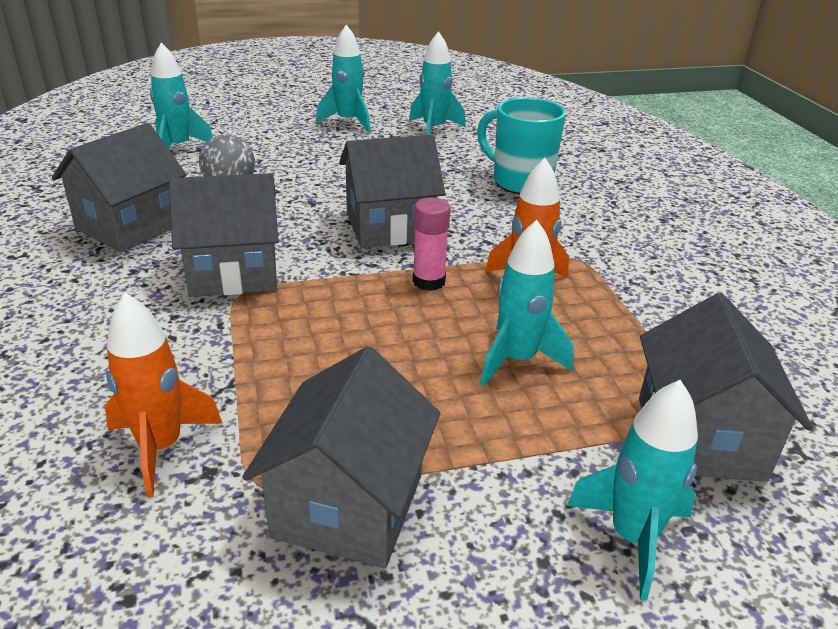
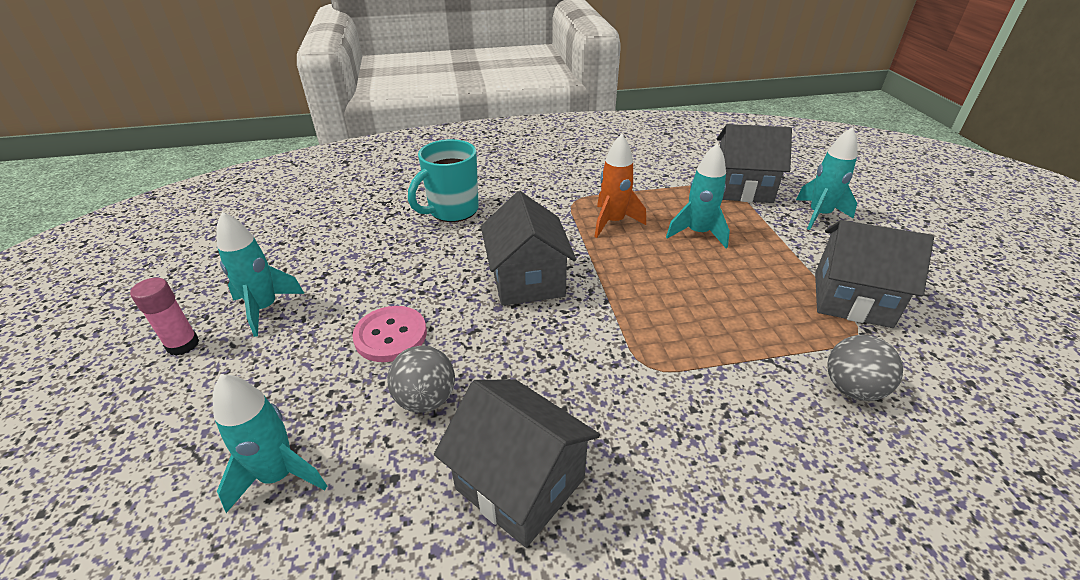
camera: 85 degrees left, 5 degrees up
orange rocket [105,293,223,498] -> grey ball [827,335,903,401]
grey house [169,173,279,297] -> none
turquoise rocket [409,31,466,135] -> none
pink glue stick [413,198,451,291] -> pink glue stick moved to [130,277,199,356]
none -> pink button [352,306,427,362]

